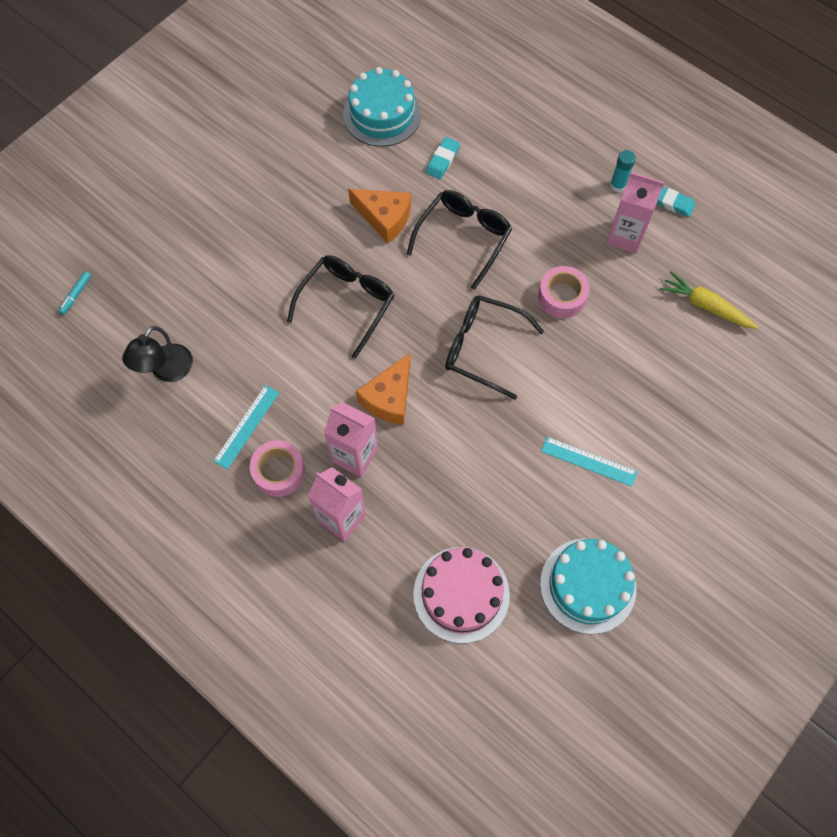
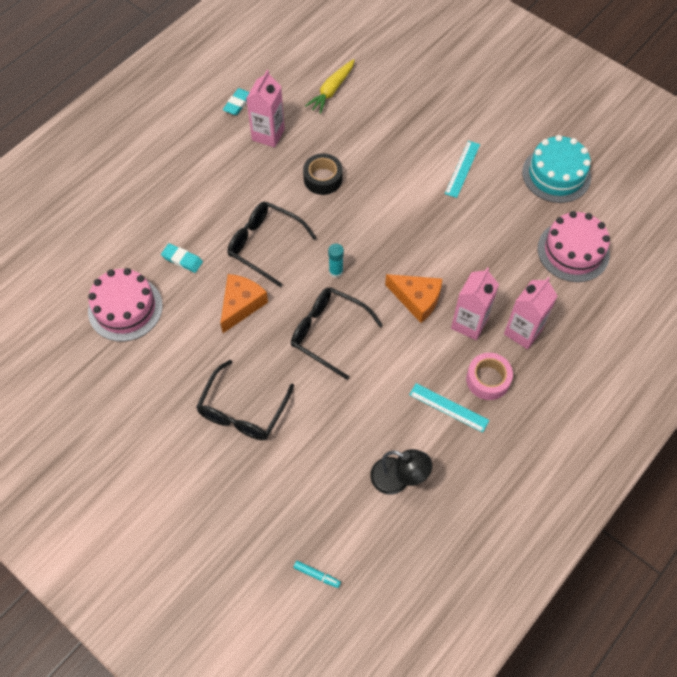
camera: 90 degrees left, 5 degrees down
turquoise cake [343,67,421,147] -> pink cake [88,268,163,342]
black glasses [445,295,544,400] -> black glasses moved to [196,360,294,440]
pink tape [538,266,590,318] -> black tape [303,153,343,195]
turquoise glue stick [610,150,636,192] -> turquoise glue stick moved to [328,244,344,278]

